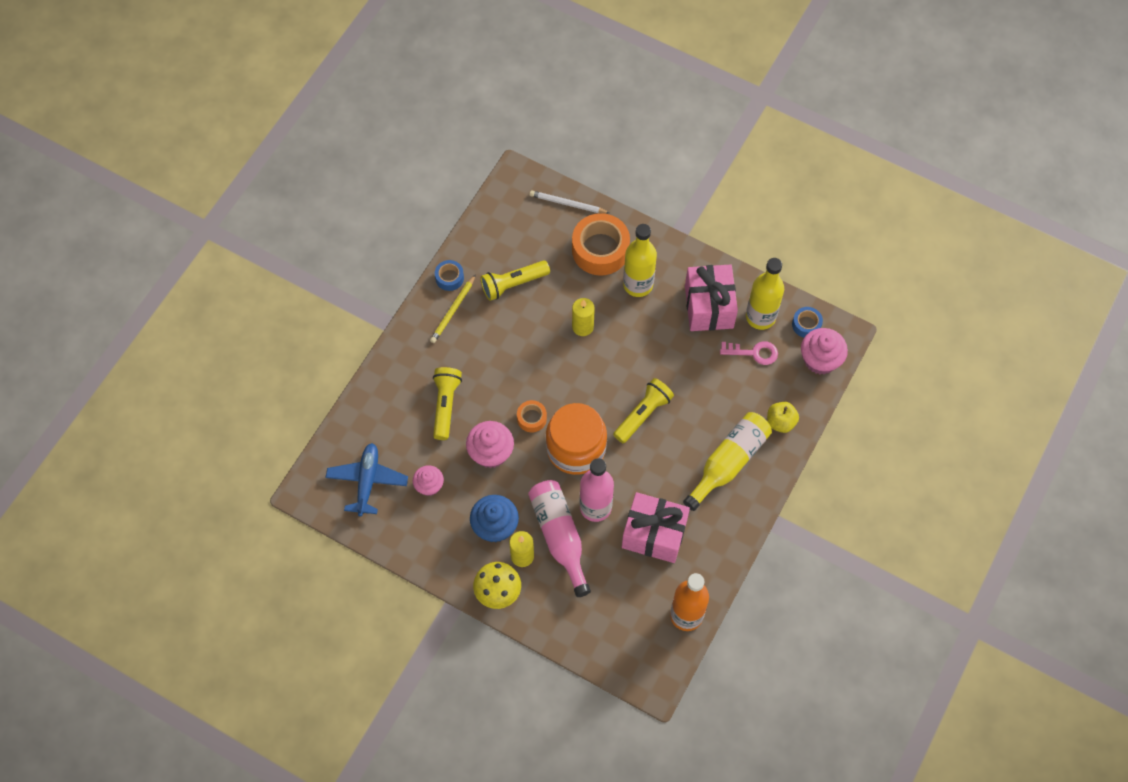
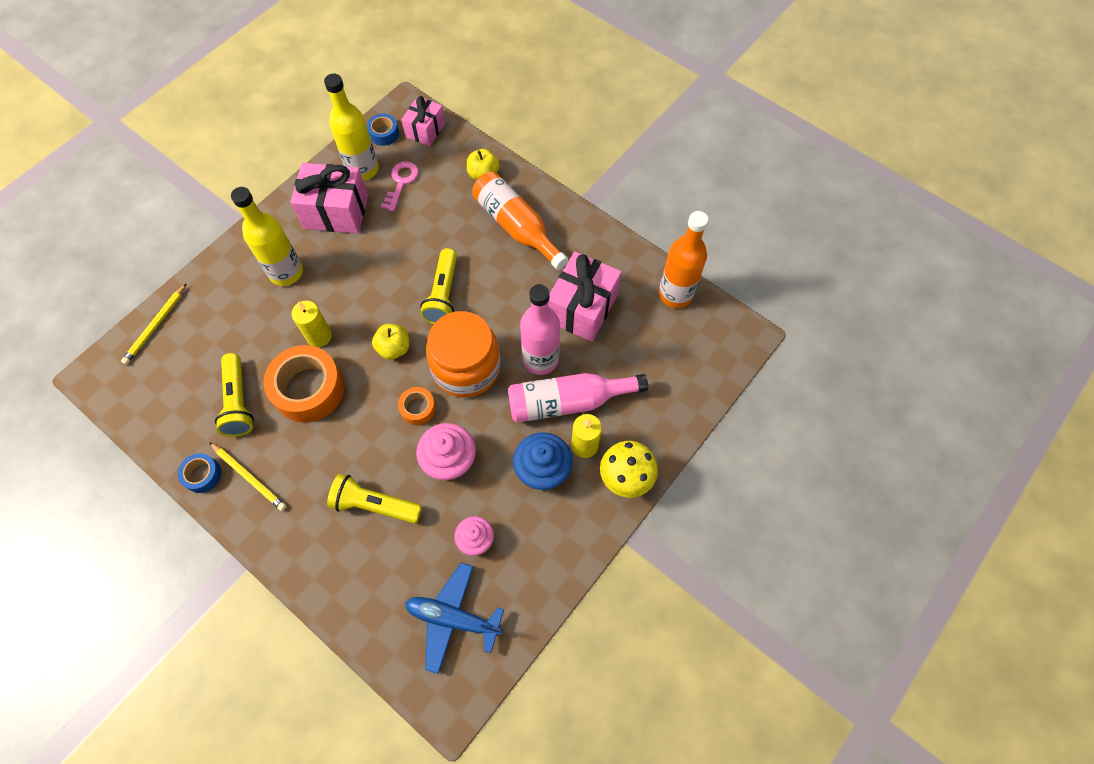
camera: 80 degrees left, 0 degrees up
white pencil [530,190,609,214] -> yellow pencil [121,283,187,365]
orange tape [572,213,630,276] -> orange tape moved to [263,345,344,423]
yellow flashlight [613,378,674,443] -> yellow flashlight turned 135 degrees counterclockwise [420,248,457,324]
yellow bottle [683,412,772,511] -> orange bottle [472,172,568,270]
pink cupcake [801,328,848,374] -> pink gift [401,96,445,146]
none -> yellow apple [372,324,409,360]

